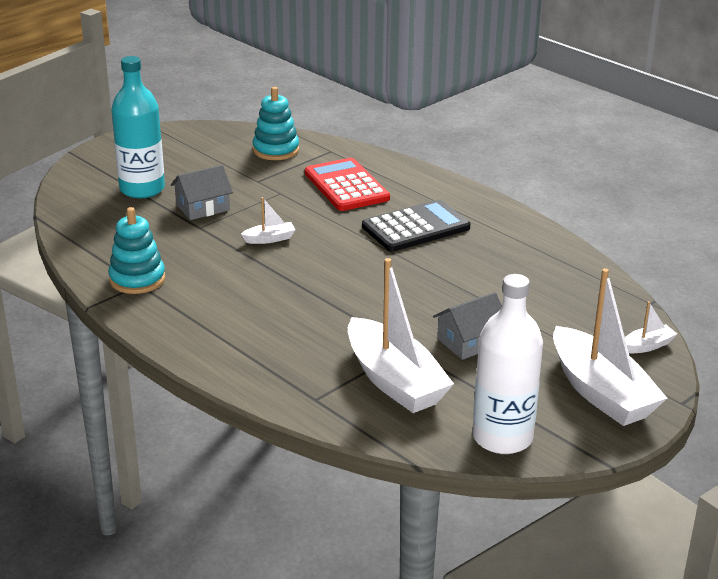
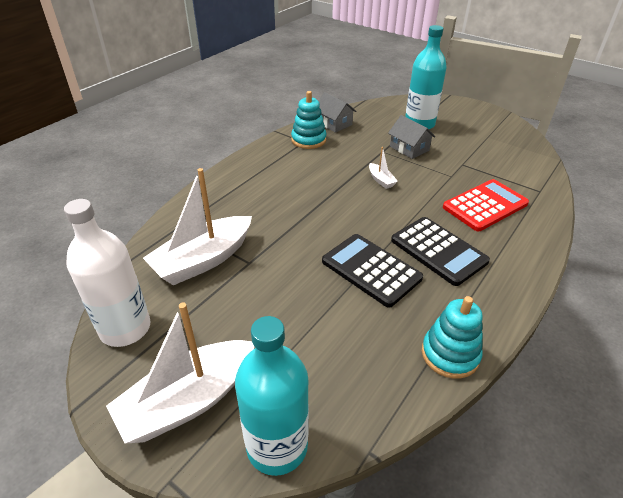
camera: 80 degrees right, 10 degrees up
turquoise stacking toy [252,87,299,160] -> turquoise stacking toy moved to [422,296,483,379]
grey house [433,292,502,360] -> grey house moved to [319,92,357,133]
white boat [625,301,677,353] -> turquoise bottle [235,316,309,476]
none -> black calculator [322,234,423,308]

